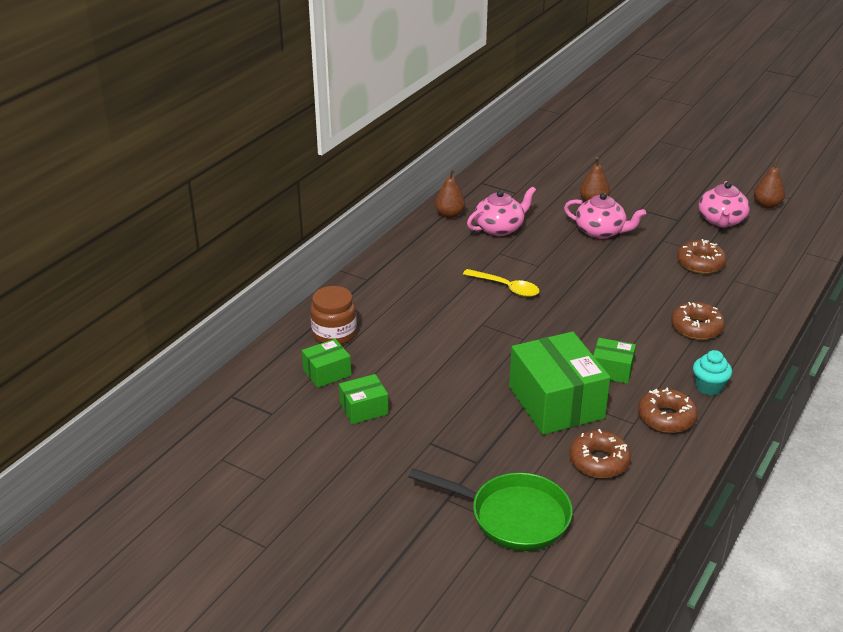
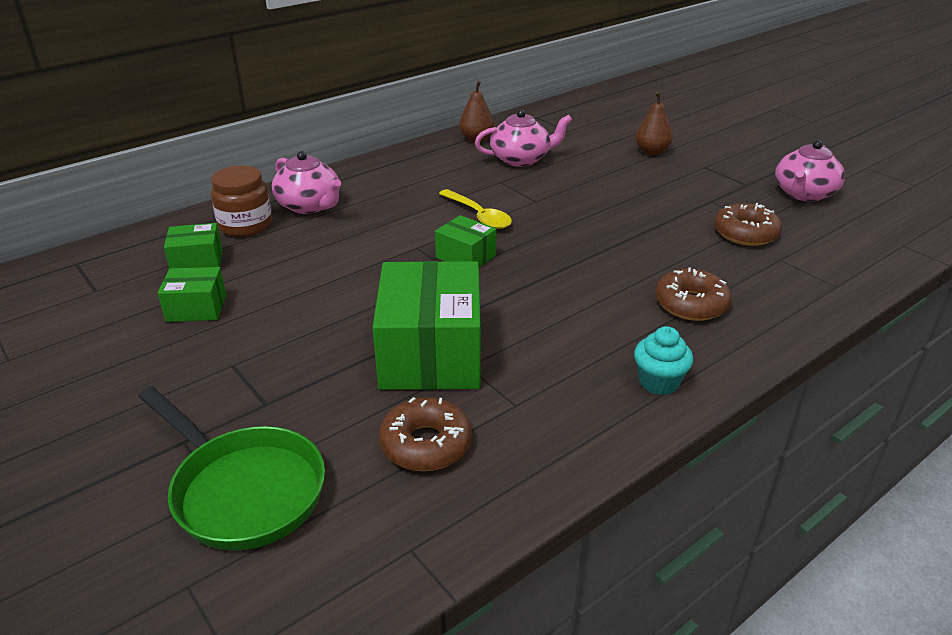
camera: 20 degrees right, 0 degrees up
pink teapot [564,193,646,239] -> pink teapot moved to [272,151,341,214]
green box [593,338,636,384] -> green box moved to [435,215,497,267]
brown donut [638,387,698,433] -> none
brown pear [754,158,785,208] -> none

